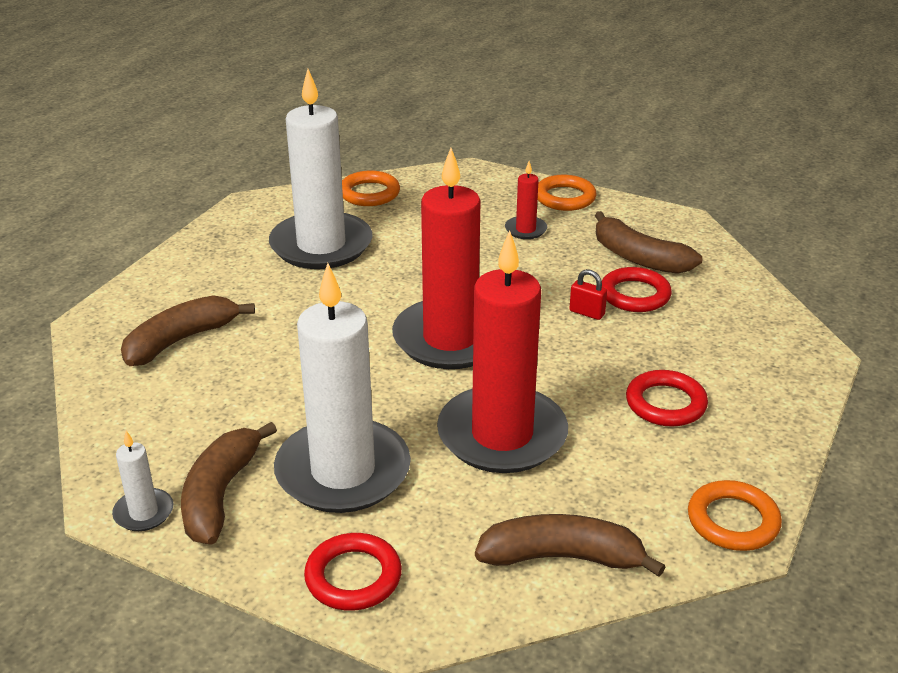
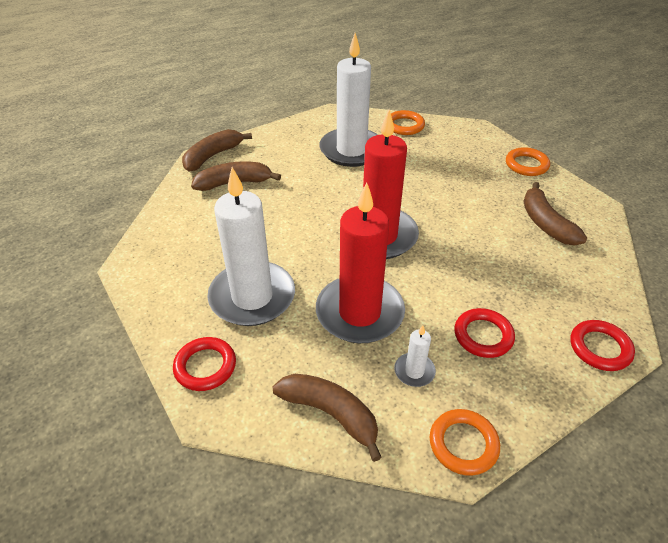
camera: 30 degrees right, 10 degrees up
white candle [112,431,173,531] -> white candle moved to [394,325,436,387]
brown banana [181,422,277,545] -> brown banana moved to [182,129,252,171]
red candle [505,161,547,239] -> none
red padlock [569,269,607,320] -> none
red ring [602,267,672,312] -> red ring moved to [571,320,635,371]

